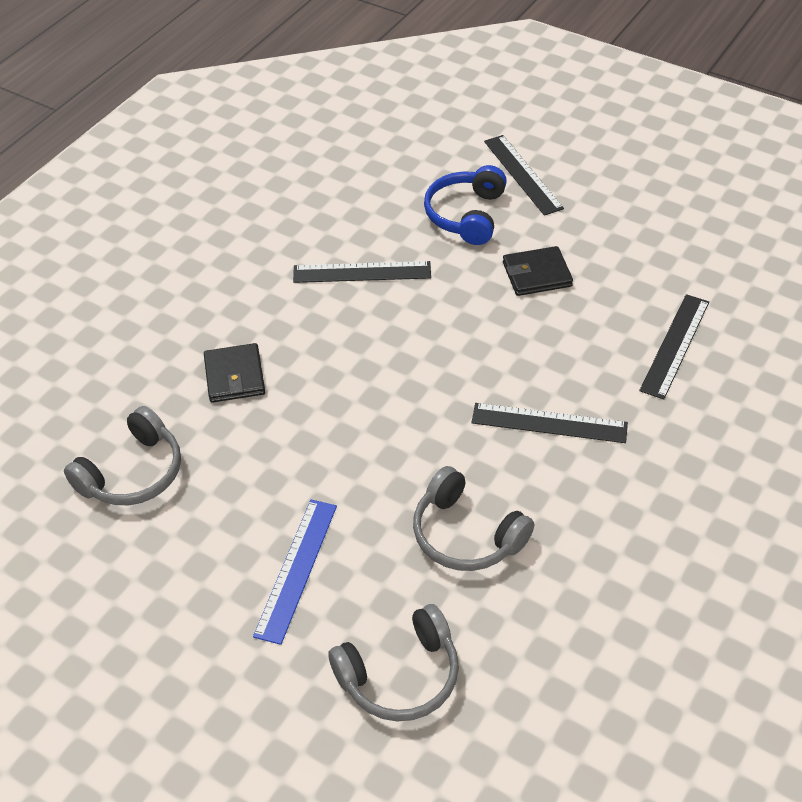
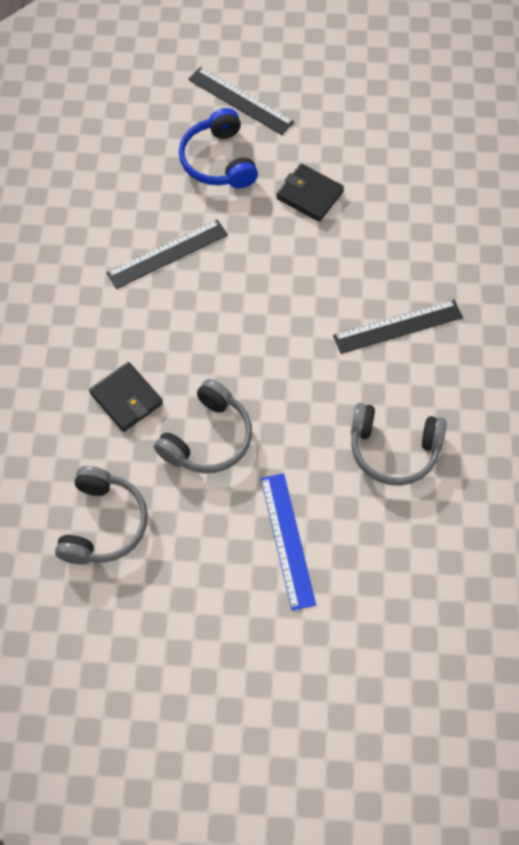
camera: 30 degrees left, 15 degrees up
grey headphones [328,604,459,721] -> grey headphones moved to [154,379,252,473]
black wallet [503,246,573,296] -> black wallet turned 75 degrees clockwise [276,164,344,222]
black ruler [639,294,709,400] -> none

